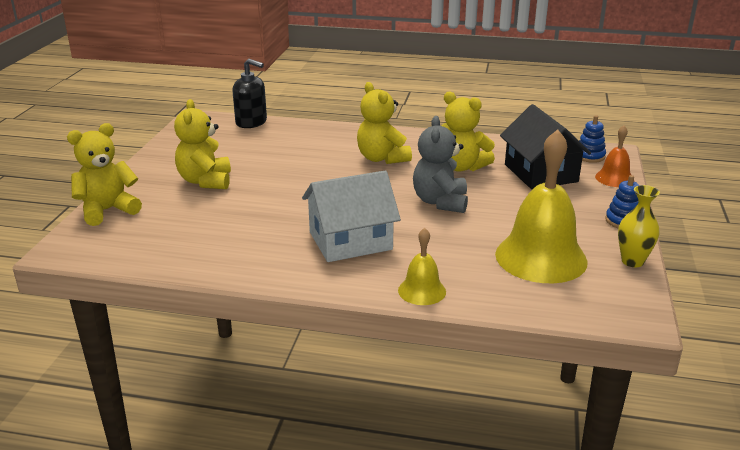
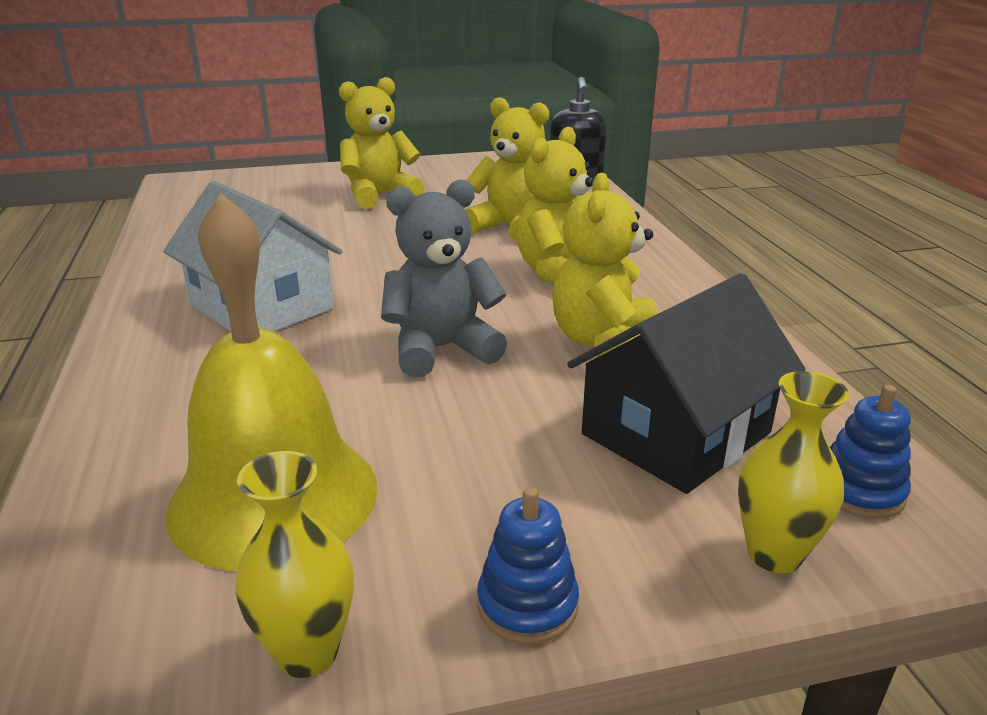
camera: 65 degrees right, 0 degrees up
yellow teddy bear [67,123,142,226] -> yellow teddy bear moved to [465,97,549,243]
yellow bell [398,228,446,305] -> none
orange bell [595,125,631,187] -> yellow vase [738,371,849,573]

